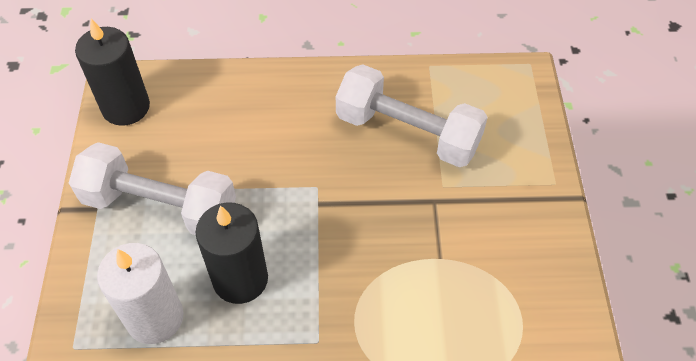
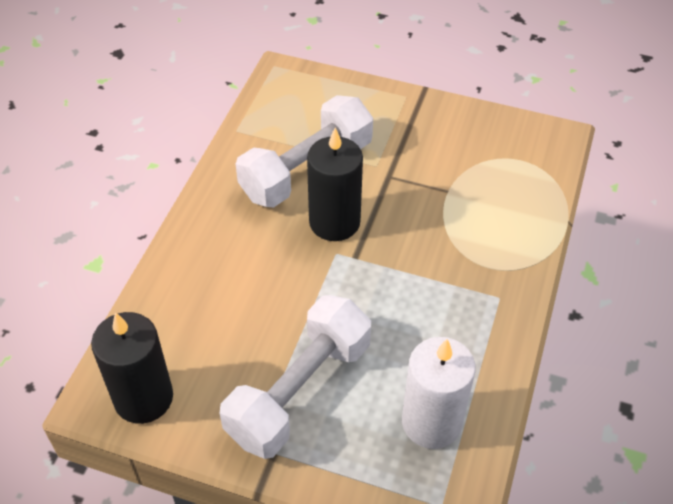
camera: 70 degrees left, 5 degrees down
black candle [195,202,268,304] -> black candle moved to [307,127,363,241]

